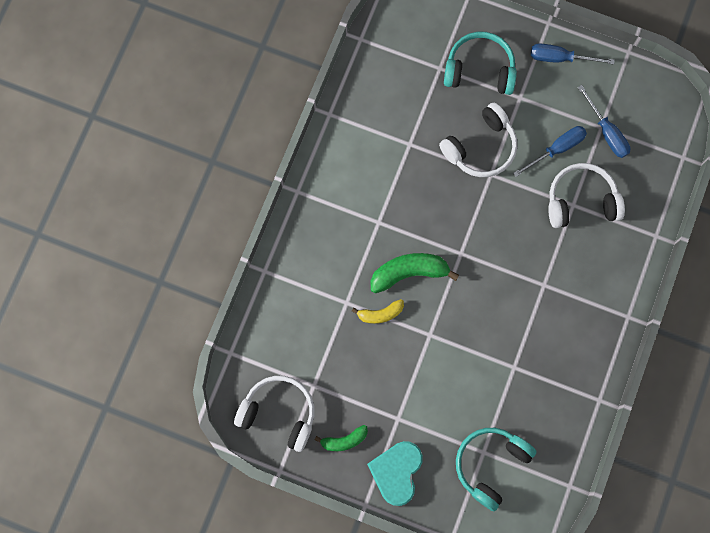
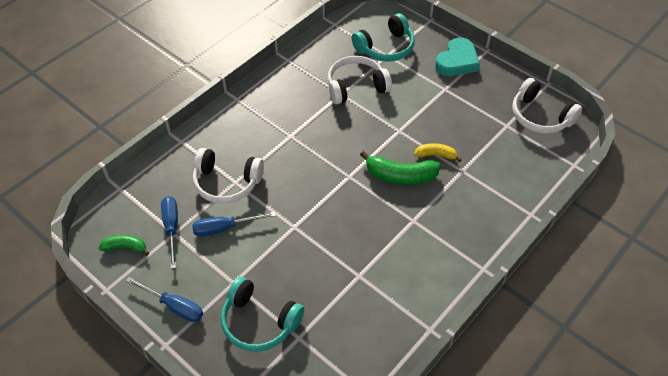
camera: 160 degrees left, 25 degrees down
green banana [315,425,368,451] -> green banana moved to [99,235,149,255]
white headphones [439,103,517,177] -> white headphones moved to [327,56,392,104]

